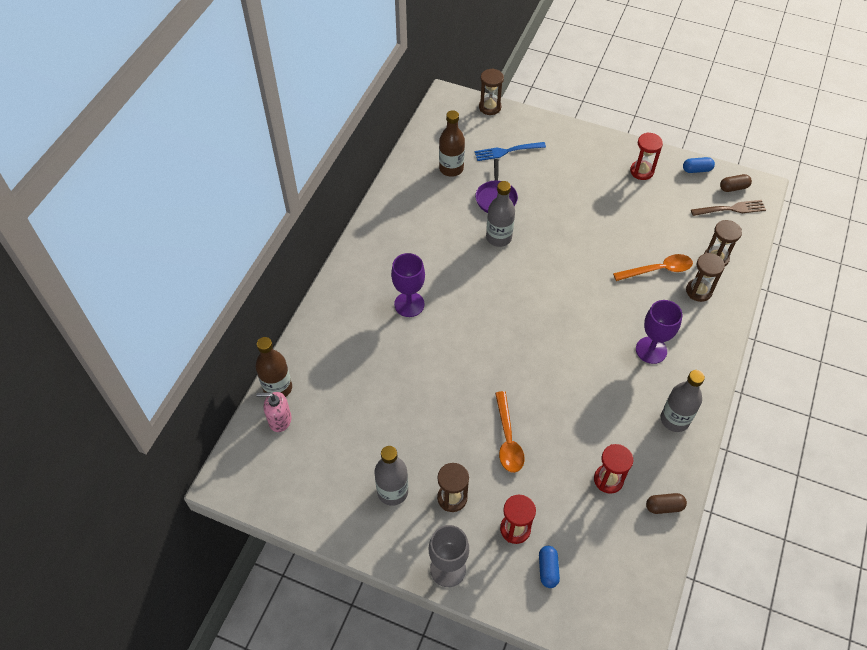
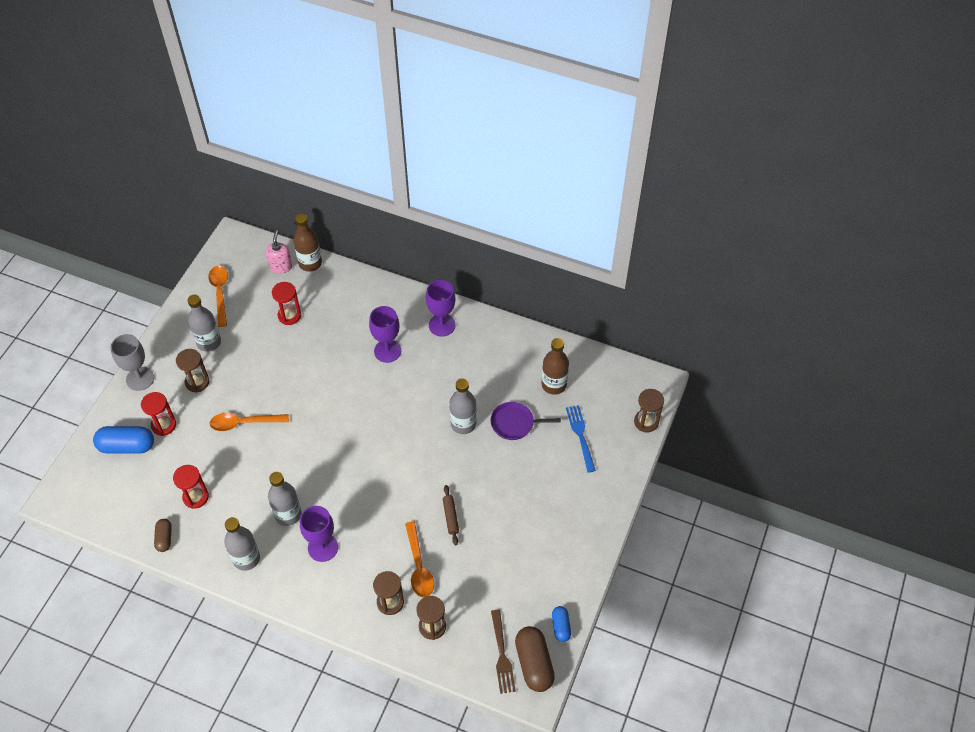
camera: 90 degrees right, 0 degrees up
blue capsule [539,546,560,588] -> blue capsule [93,426,154,454], size x1.78
red hourglass [630,132,663,180] -> red hourglass moved to [272,282,301,325]
brown capsule [720,174,752,192] -> brown capsule [515,626,555,692], size x1.78
none -> orange spoon [208,266,228,327]
none -> grey bottle [268,472,302,526]
none -> purple goblet [426,280,455,337]
none -> brown rolling pin [443,485,459,545]

